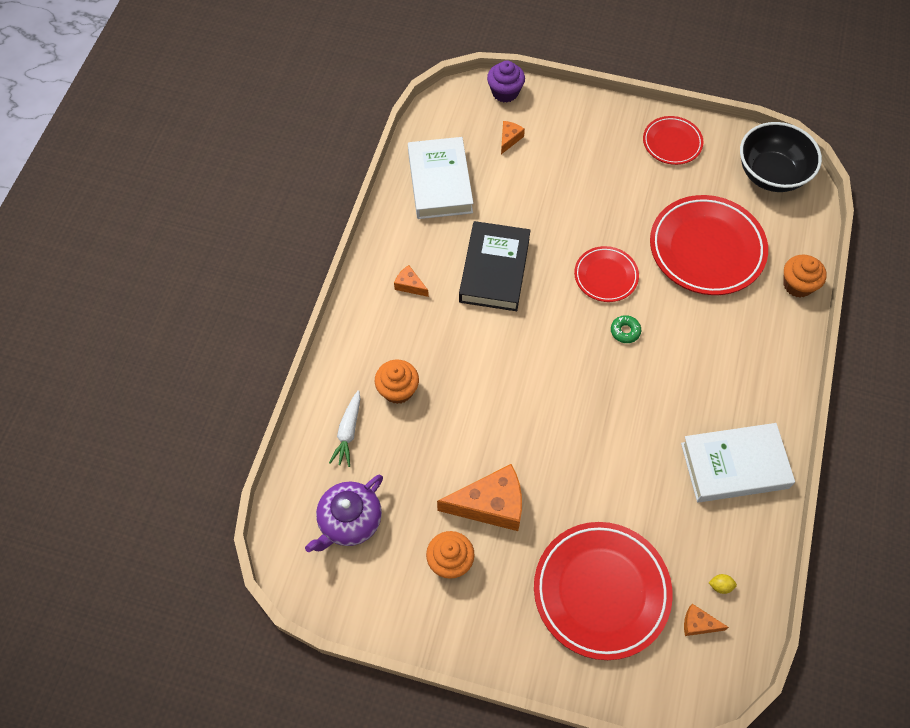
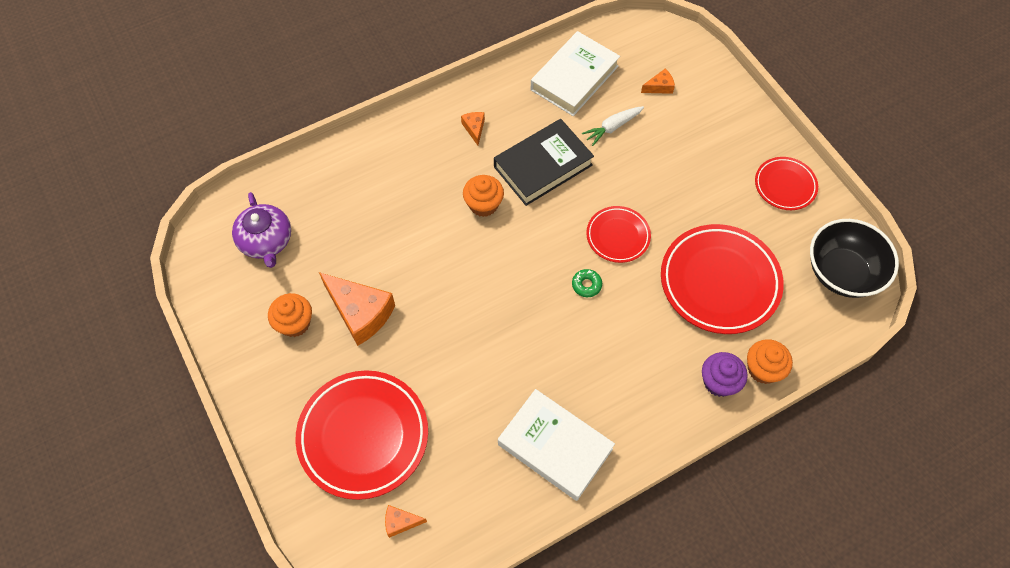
camera: 45 degrees right, 0 degrees up
purple teapot [305,475,383,552] -> purple teapot turned 105 degrees counterclockwise [232,192,291,268]
white carrot [329,390,360,467] -> white carrot moved to [582,106,644,146]
orange cupcake [375,360,419,404] -> orange cupcake moved to [463,175,504,217]
purple cupcake [487,61,525,103] -> purple cupcake moved to [702,352,748,397]
orange cheese [684,604,729,636] -> orange cheese turned 60 degrees counterclockwise [385,505,427,538]
yellow lemon [709,574,737,594] -> none

